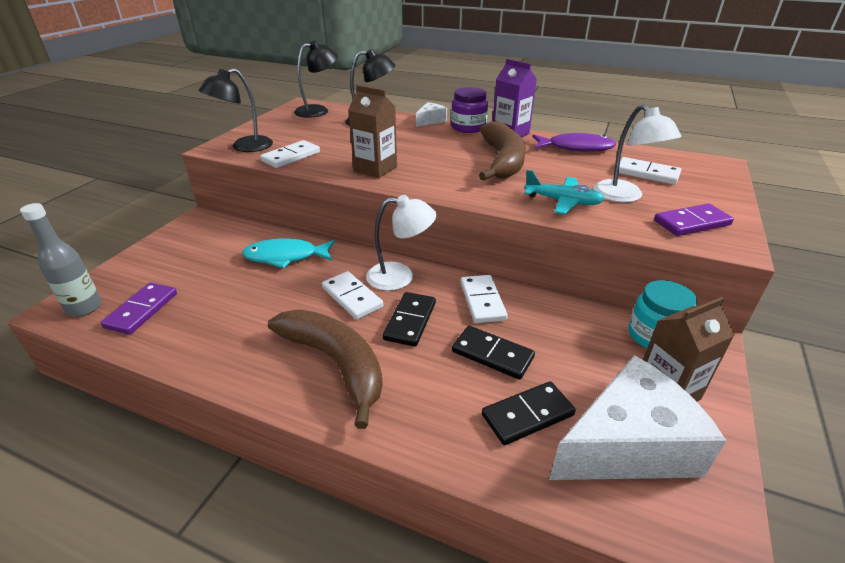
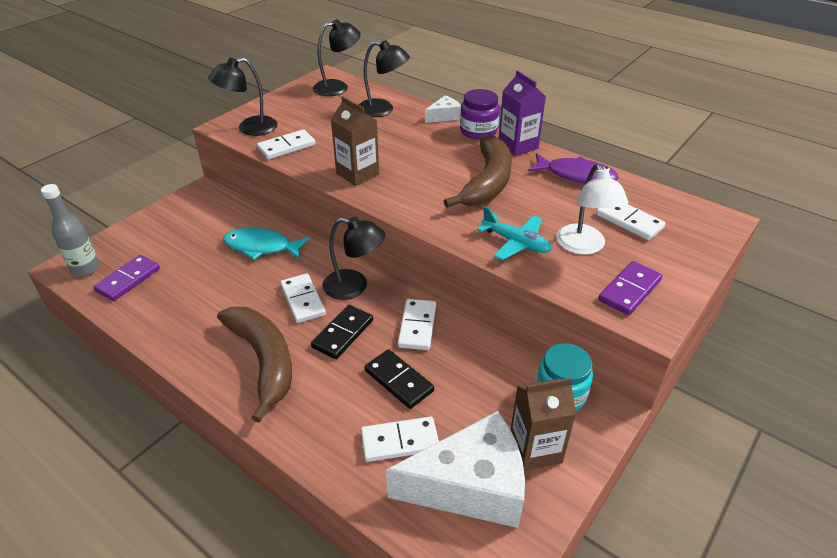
camera: 15 degrees right, 5 degrees up
white lamp [366,195,437,291] -> black lamp [323,217,385,300]
black domino [482,381,576,445] -> white domino [361,417,439,462]
purple domino [654,204,734,236] -> purple domino turned 45 degrees counterclockwise [598,261,662,315]

